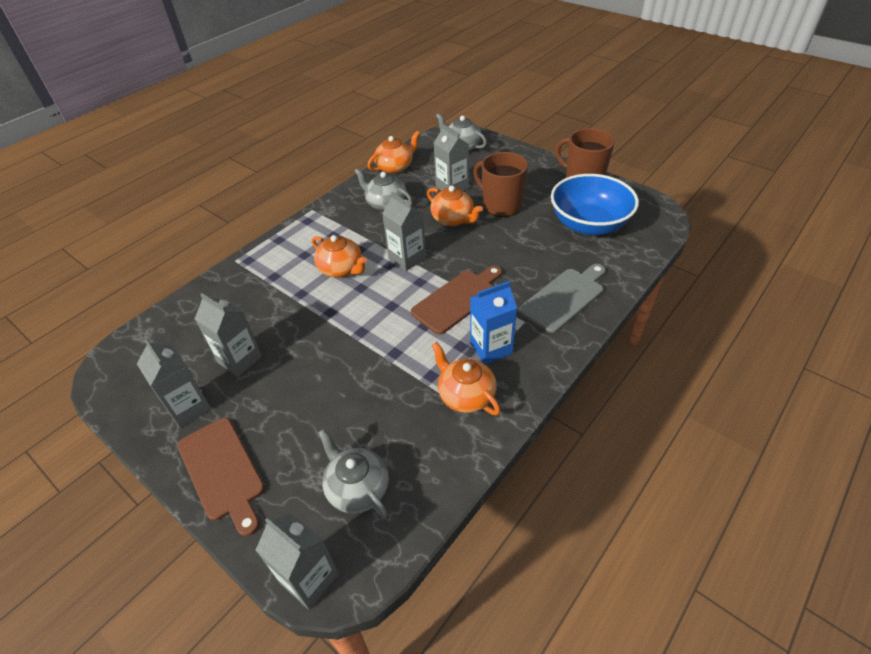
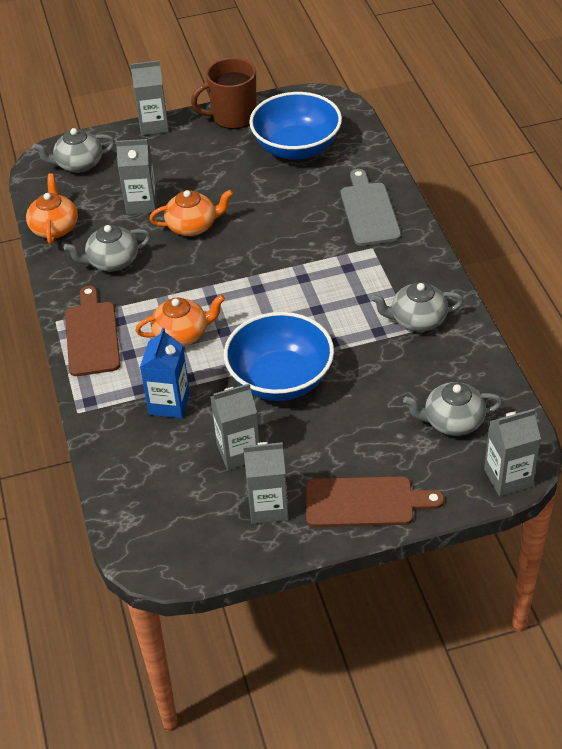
camera: 55 degrees left, 0 degrees up
grey carton [382,192,426,271] -> grey carton moved to [130,60,169,135]
brown cutting board [411,266,502,335] -> brown cutting board moved to [65,286,121,376]
orange teapot [432,342,500,415] -> grey teapot [371,282,464,332]
blue carton [470,281,517,364] -> blue carton moved to [140,328,190,418]
brown mug [473,152,528,217] -> none
none -> blue bowl [224,312,334,401]

